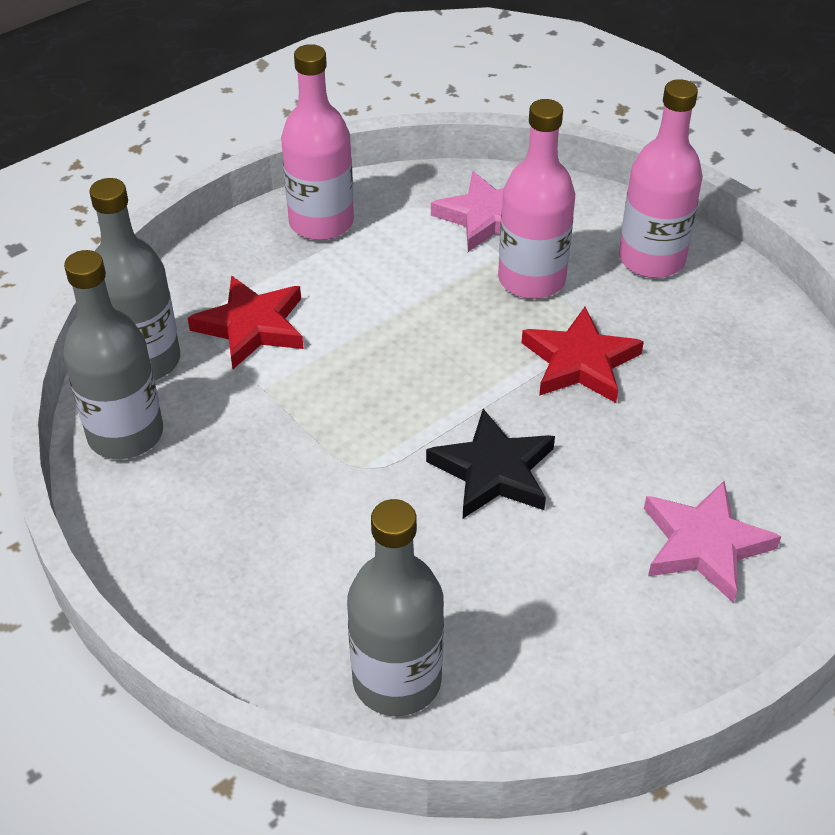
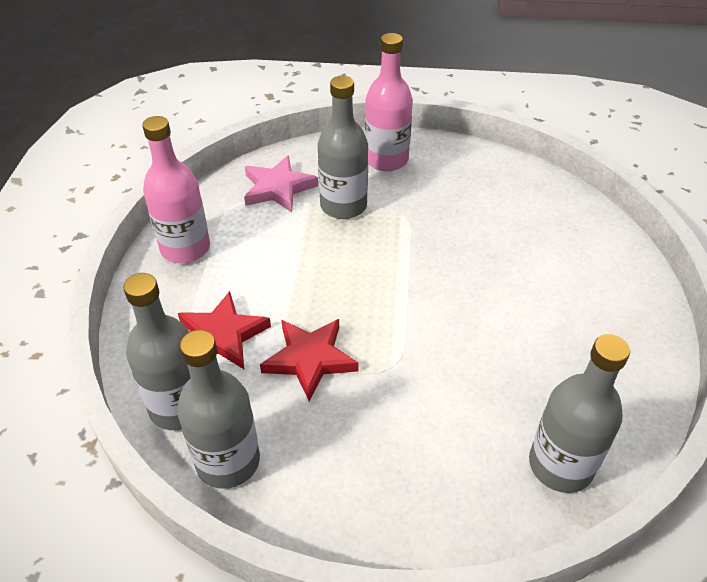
camera: 45 degrees left, 0 degrees up
black star [426,409,555,518] -> none
pink bottle [498,99,575,299] -> grey bottle [318,76,368,219]
red star [522,307,644,403] -> red star moved to [260,319,359,402]
pink star [644,481,781,603] -> none

